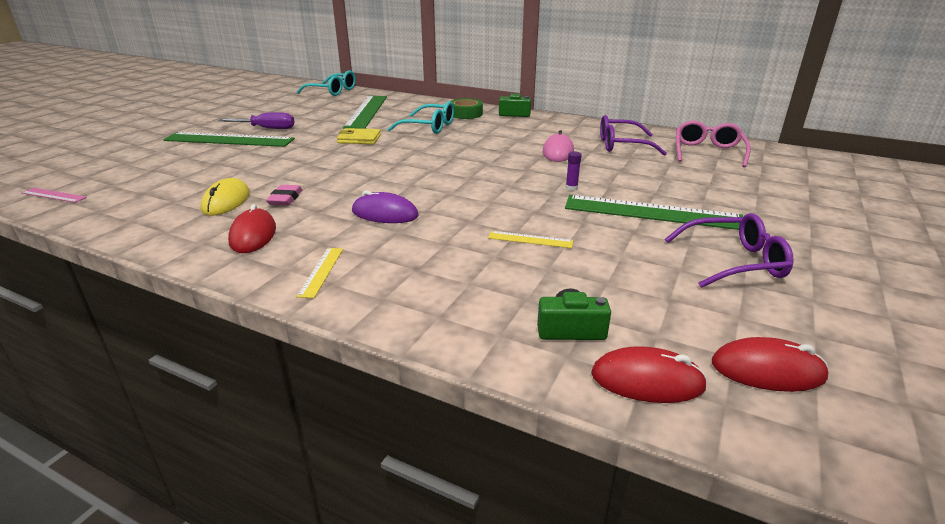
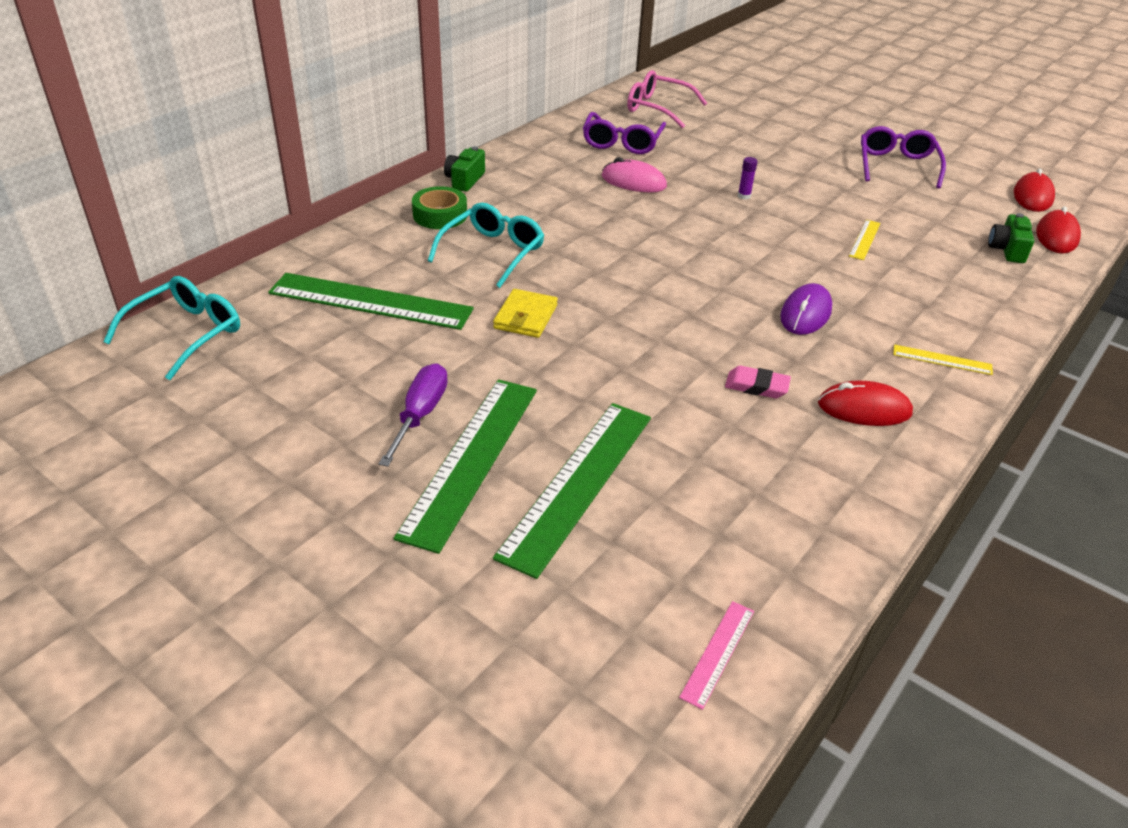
camera: 80 degrees left, 10 degrees up
yellow mouse [200,178,250,216] -> none
green ruler [565,195,743,230] -> green ruler moved to [493,403,651,579]

